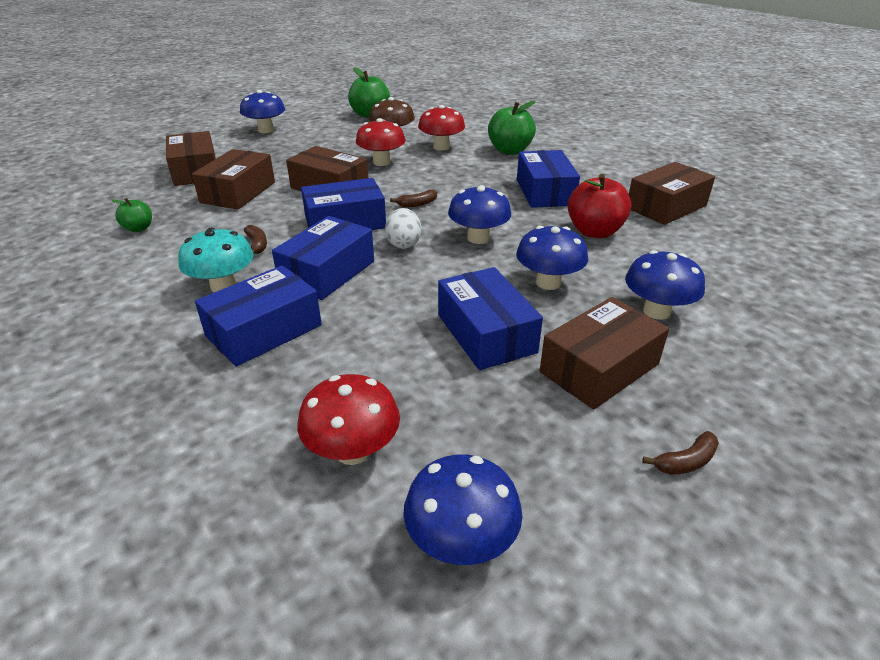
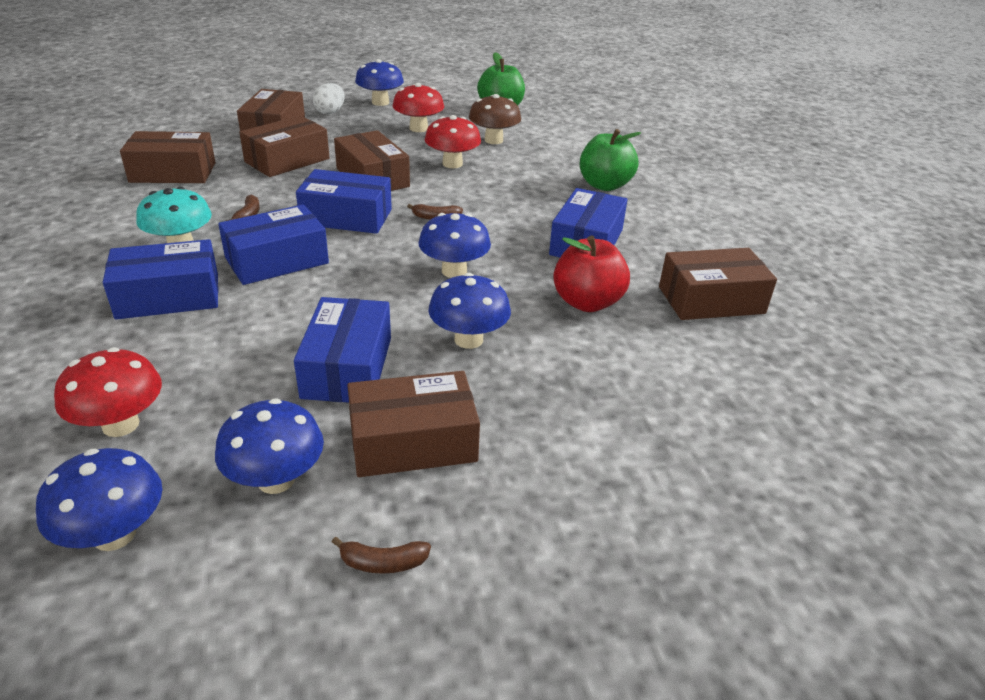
camera: 25 degrees right, 0 degrees up
green apple [111,198,152,232] -> brown box [120,131,216,183]
white egg [385,208,421,249] -> white egg moved to [313,83,345,114]
red mushroom [418,105,465,151] -> red mushroom moved to [393,83,444,132]
blue mushroom [625,250,705,320] -> blue mushroom moved to [215,398,324,494]

